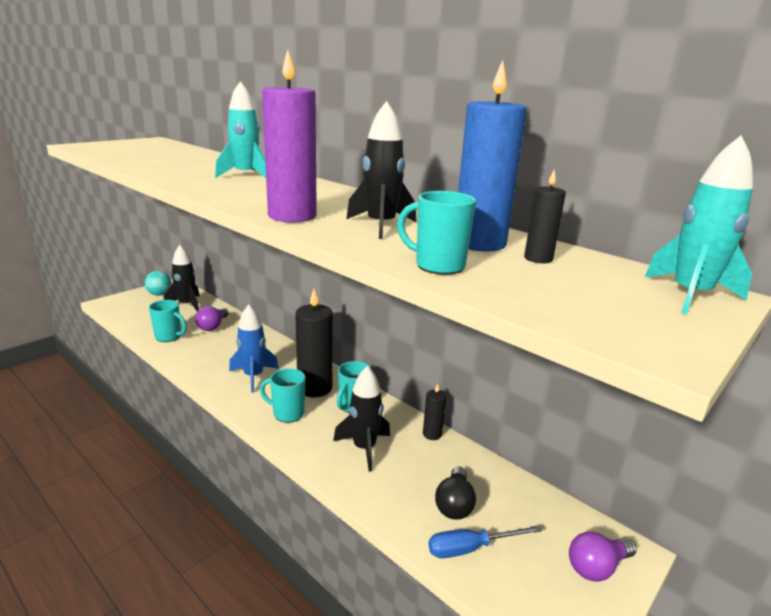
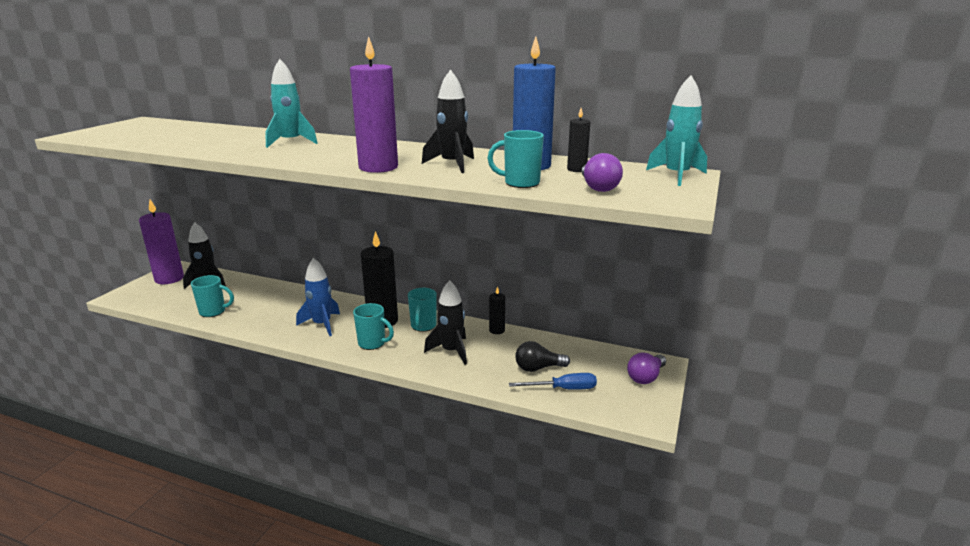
camera: 20 degrees left, 0 degrees up
turquoise ball [145,271,172,296] -> purple candle [139,199,184,284]
purple light bulb [195,306,228,331] -> purple light bulb moved to [582,153,623,192]
turquoise mug [260,368,306,423] -> turquoise mug turned 150 degrees counterclockwise [353,303,394,350]
blue screwdriver [428,525,542,558] -> blue screwdriver turned 150 degrees counterclockwise [509,373,597,390]
black light bulb [435,466,476,520] -> black light bulb turned 90 degrees clockwise [515,341,570,372]

